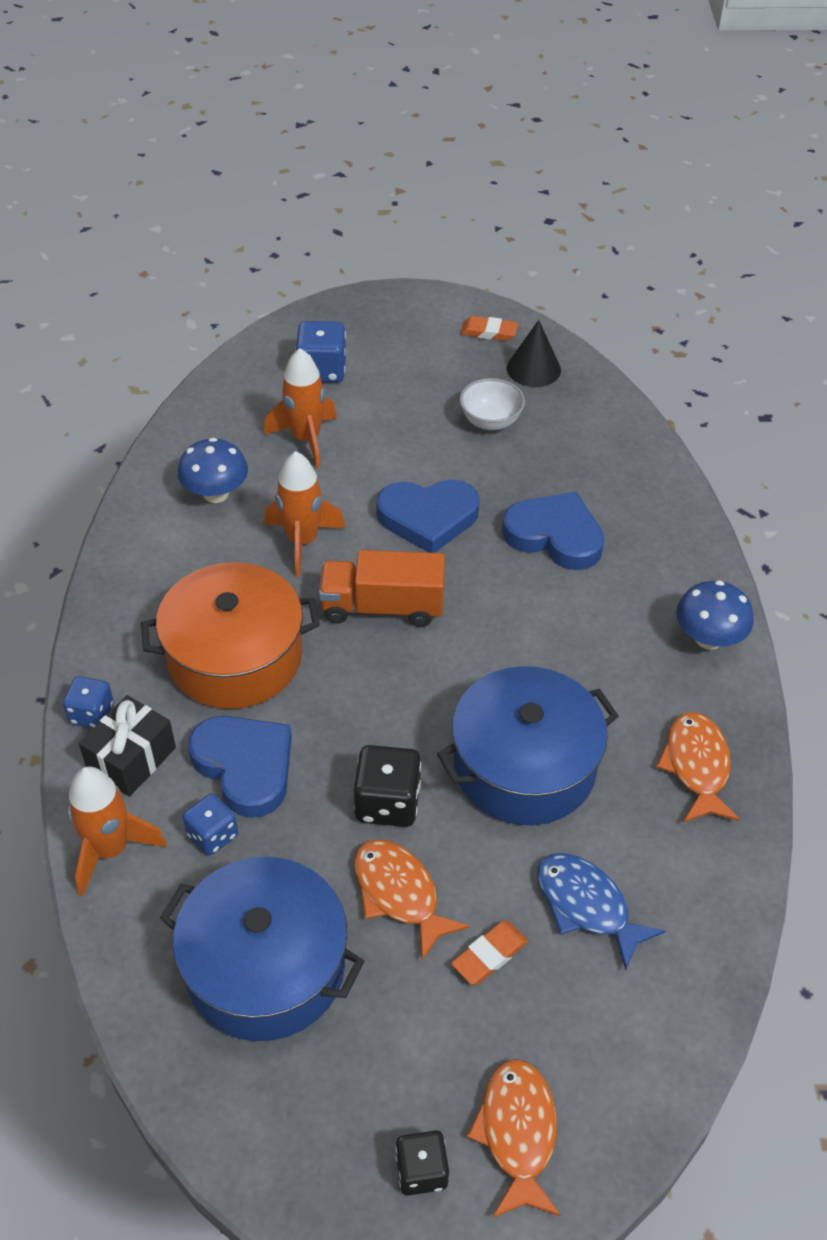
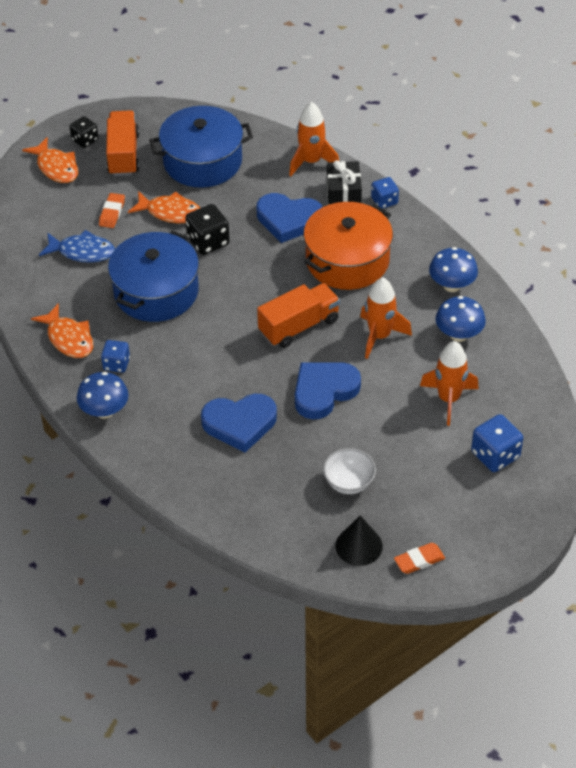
camera: 145 degrees right, 0 degrees up
blue dice [183,794,238,856] -> blue dice moved to [101,340,130,373]
none -> orange truck [106,110,139,176]
none -> blue mushroom [429,247,478,292]

